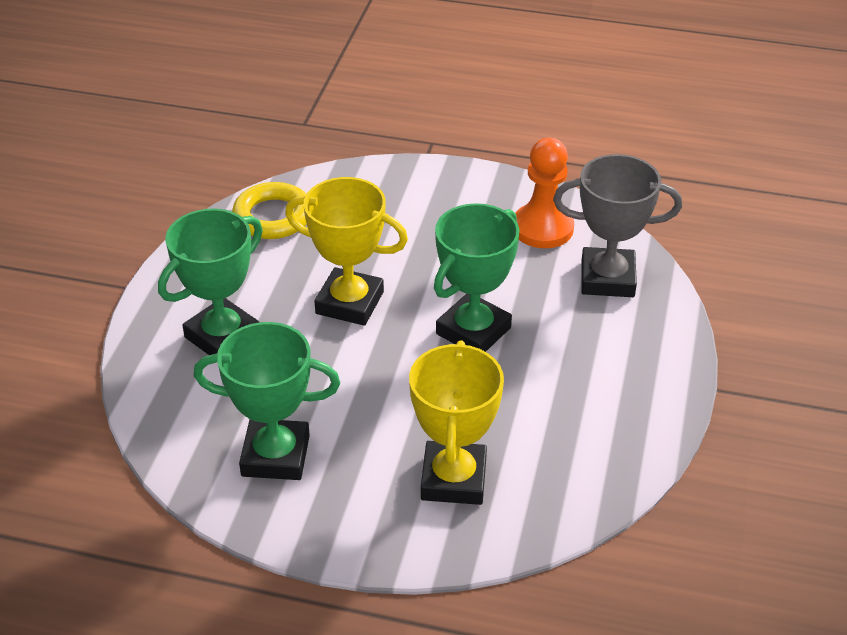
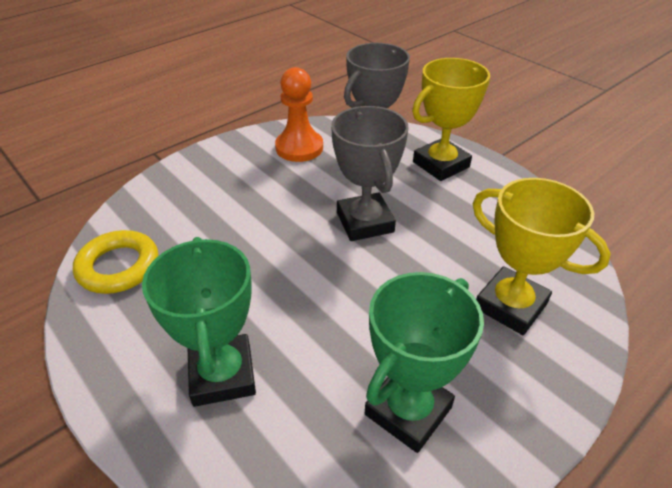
camera: 55 degrees left, 0 degrees up
yellow trophy [285,177,408,326] -> yellow trophy moved to [412,58,490,181]
green trophy [434,203,519,352] -> grey trophy [331,106,409,241]

